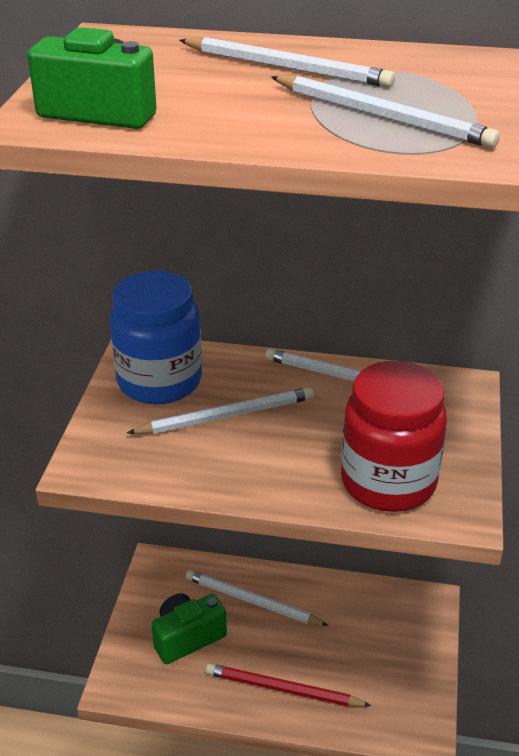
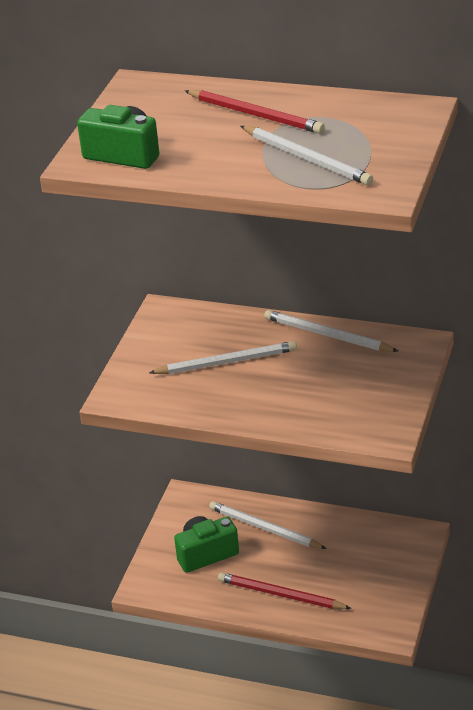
camera: 10 degrees right, 0 degrees up
blue jar [110,271,202,404] -> none
white pencil [179,37,395,88] -> red pencil [185,90,325,134]
red jar [341,361,447,512] -> none

